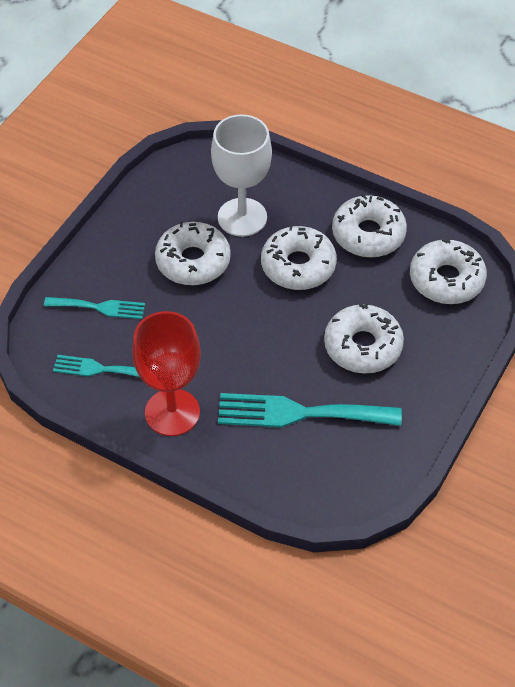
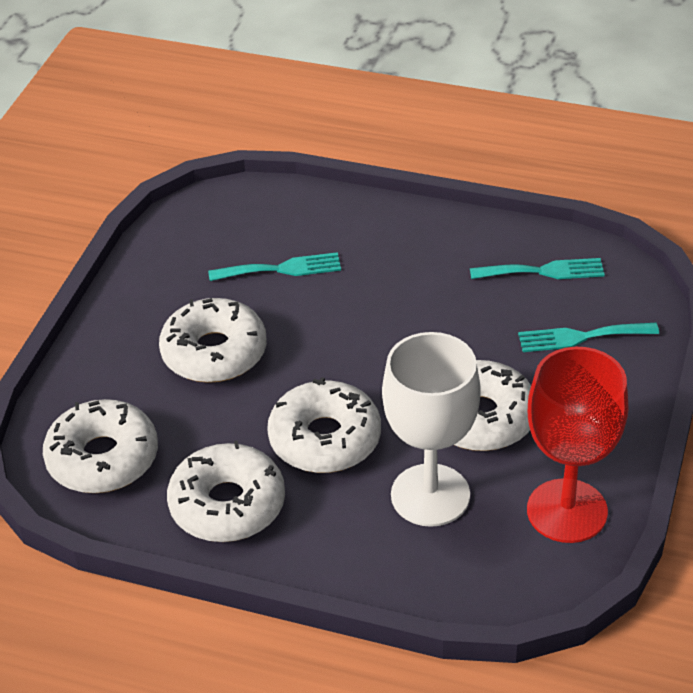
camera: 170 degrees right, 10 degrees down
red goblet [132,311,201,436] -> red goblet moved to [527,347,628,543]
turquoise fork [218,393,402,428] -> turquoise fork [208,252,341,281], size x0.58

